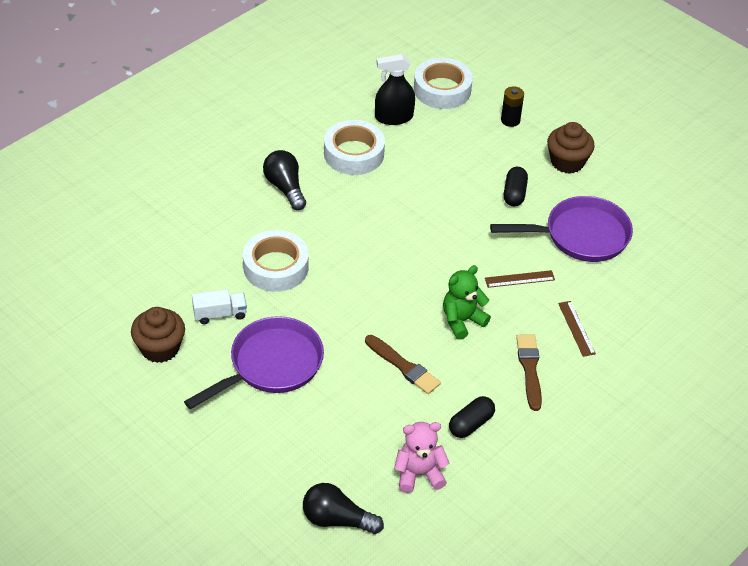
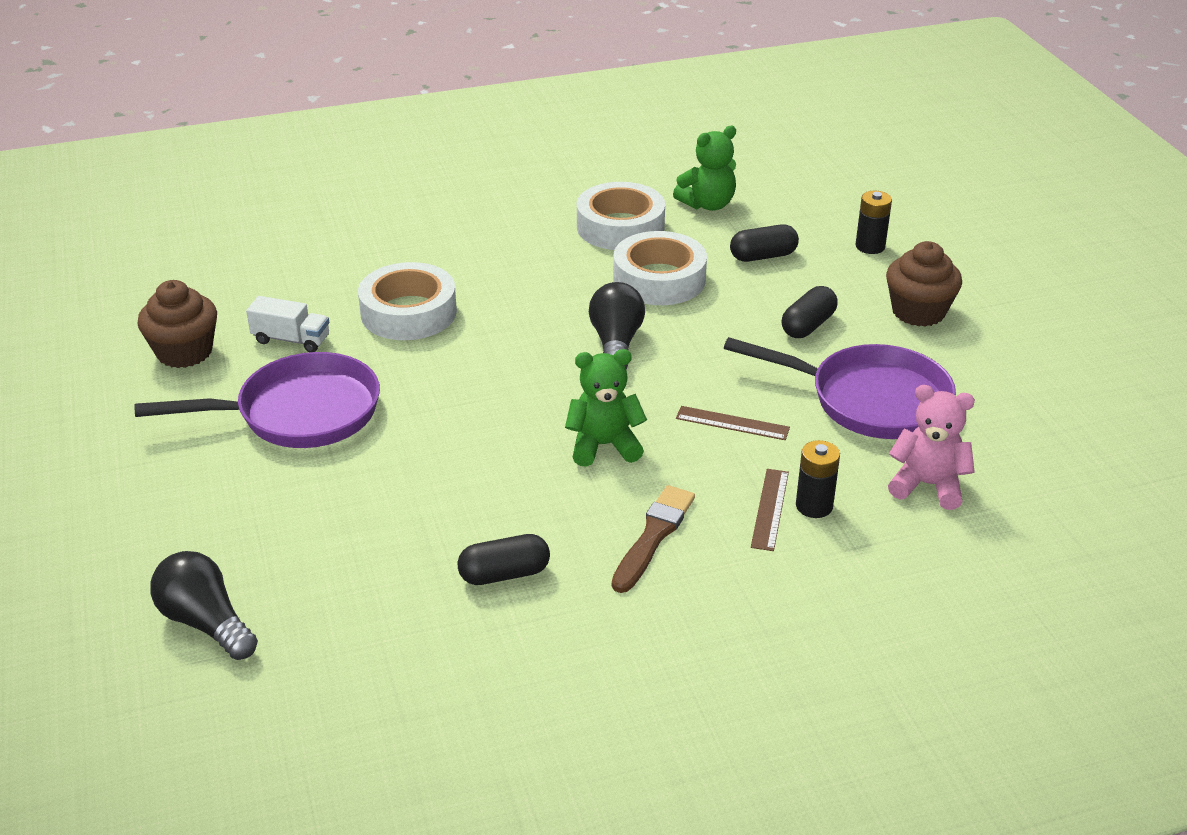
camera: 30 degrees right, 10 degrees down
black light bulb [263,150,306,210] -> black light bulb moved to [589,282,645,369]
brown brush [365,335,441,394] -> none
black spray bottle [375,54,415,125] -> green teddy bear [673,126,736,211]
pink teddy bear [394,422,450,493] -> pink teddy bear moved to [888,385,975,510]
white tape [414,58,473,109] -> white tape moved to [613,231,707,305]
none -> black capsule [730,224,799,262]
none -> black battery [796,440,840,518]

